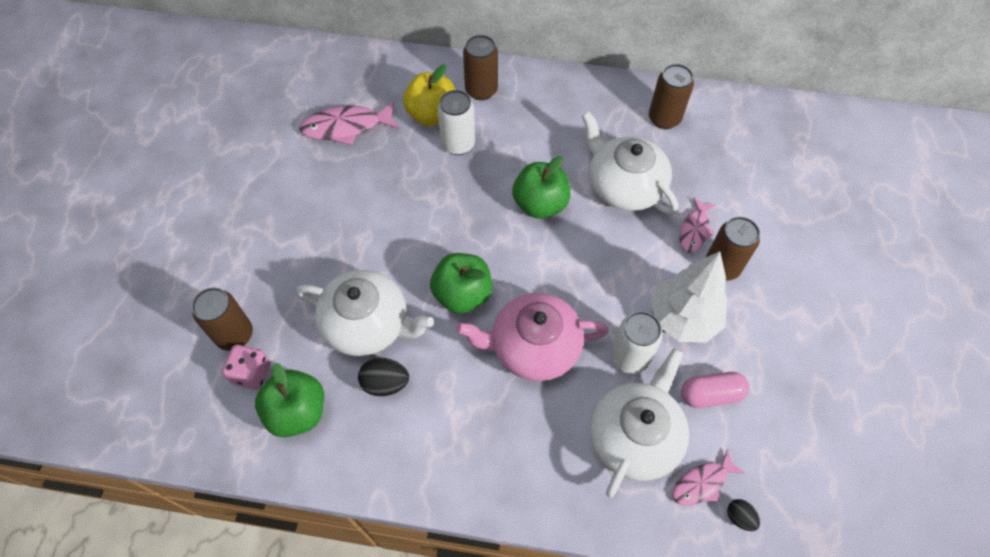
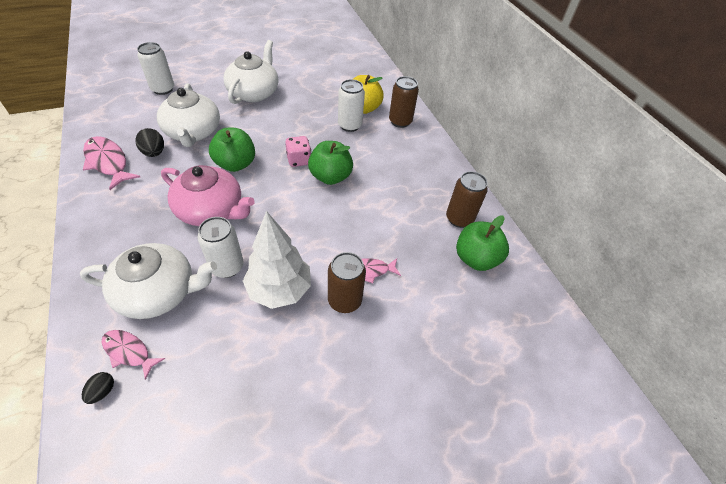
camera: 55 degrees right, 10 degrees down
brown can [192,287,253,351] -> white can [137,42,174,95]
pink dice [222,345,270,390] -> pink dice moved to [285,136,311,167]
green apple [255,363,324,437] -> green apple moved to [456,215,509,271]
pink fish [299,101,399,145] -> pink fish moved to [83,136,140,190]
pink teapot [456,293,609,381] -> pink teapot turned 150 degrees clockwise [161,165,255,226]
white teapot [582,112,678,215] -> white teapot moved to [224,40,278,104]
pink capsule [681,372,749,408] -> none

